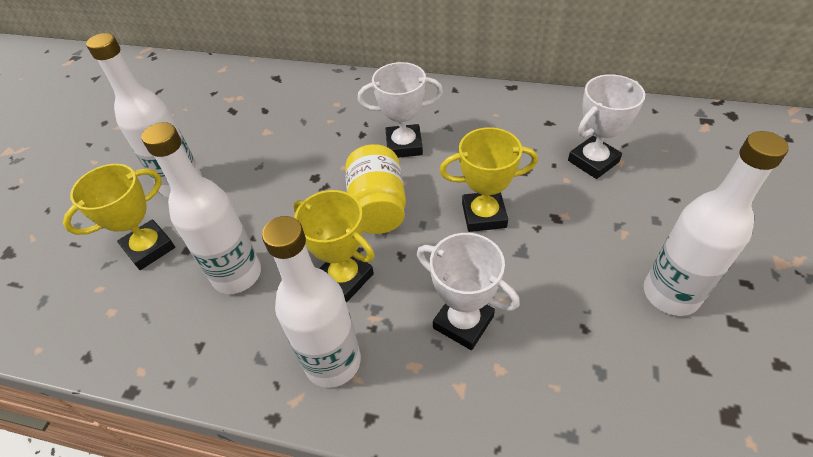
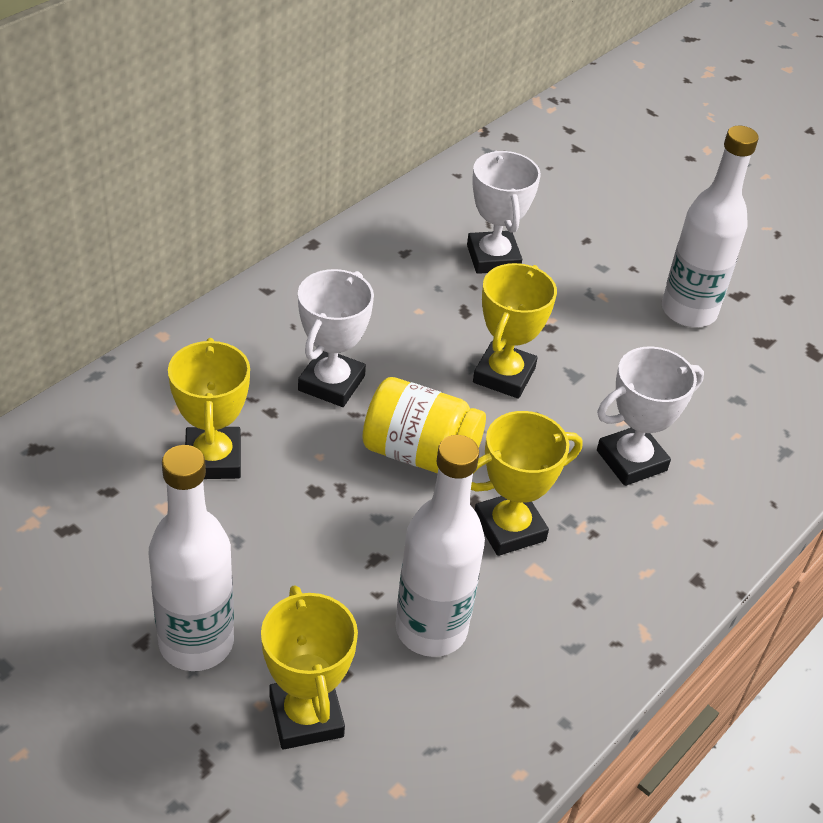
camera: 70 degrees left, 5 degrees down
white bottle [262,216,361,388] -> none
none -> yellow trophy [168,338,250,479]

